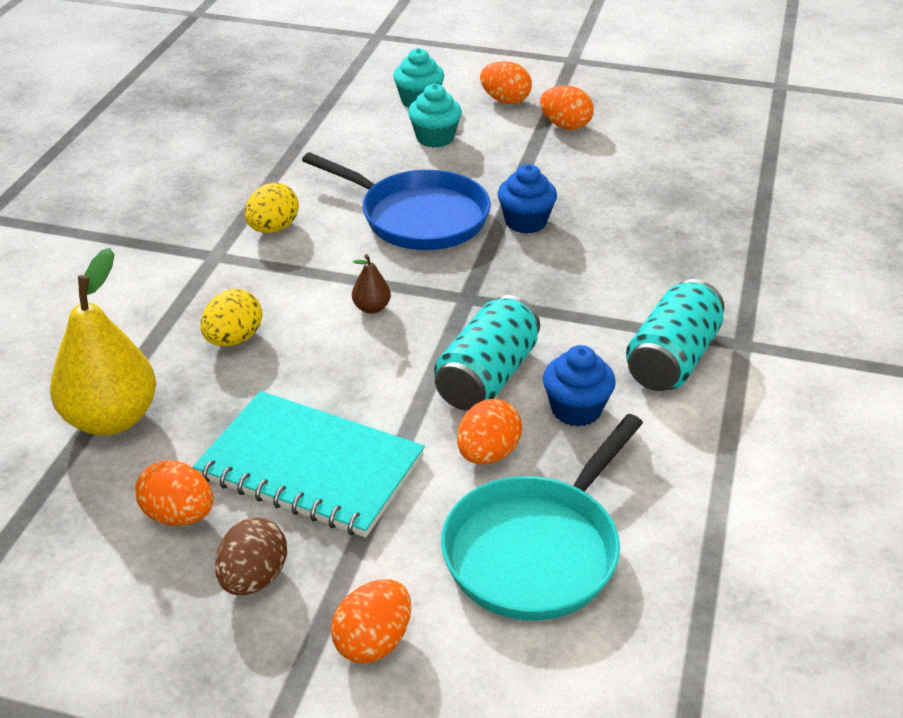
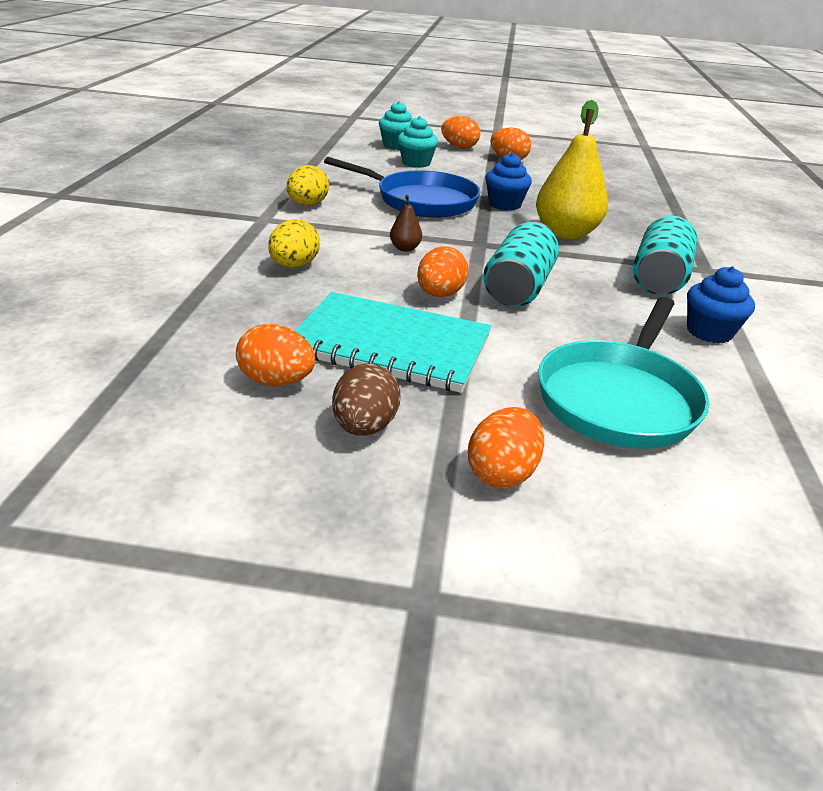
camera: 10 degrees left, 5 degrees down
yellow pear [50,247,156,436] -> yellow pear moved to [536,100,608,240]
orange egg [457,399,522,464] -> orange egg moved to [417,246,469,297]
blue cupcake [543,345,616,427] -> blue cupcake moved to [687,266,755,343]

